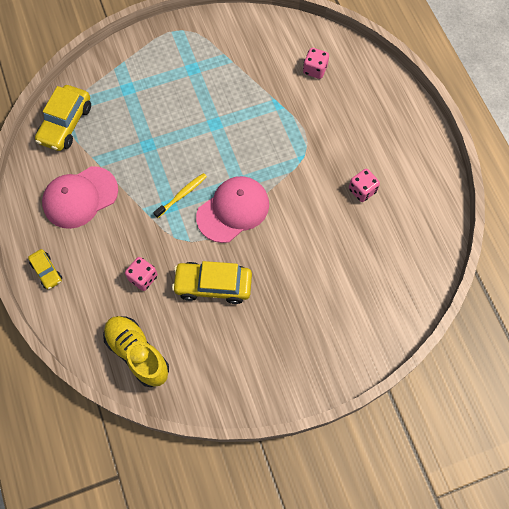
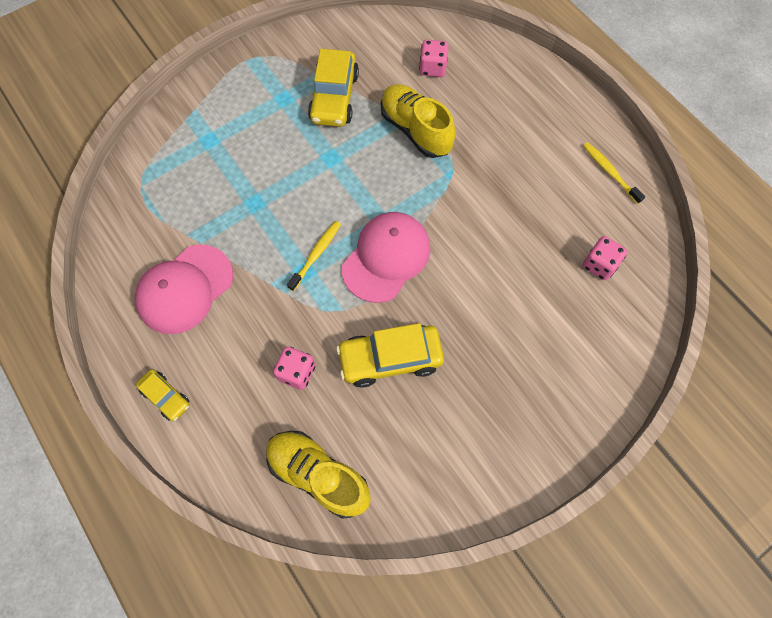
camera: 15 degrees left, 0 degrees up
yellow car [35,85,91,151] -> yellow car moved to [308,49,359,127]
pink dice [349,169,380,202] -> pink dice moved to [583,236,627,280]
none -> yellow shoe [381,84,456,158]
none -> yellow toothbrush [583,142,645,204]

